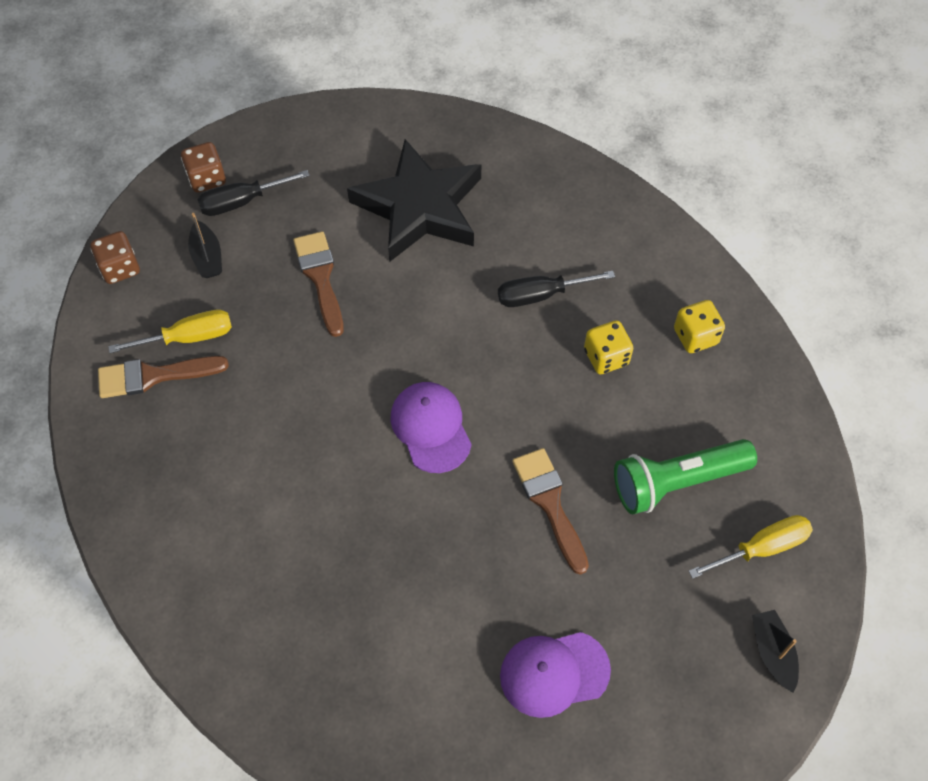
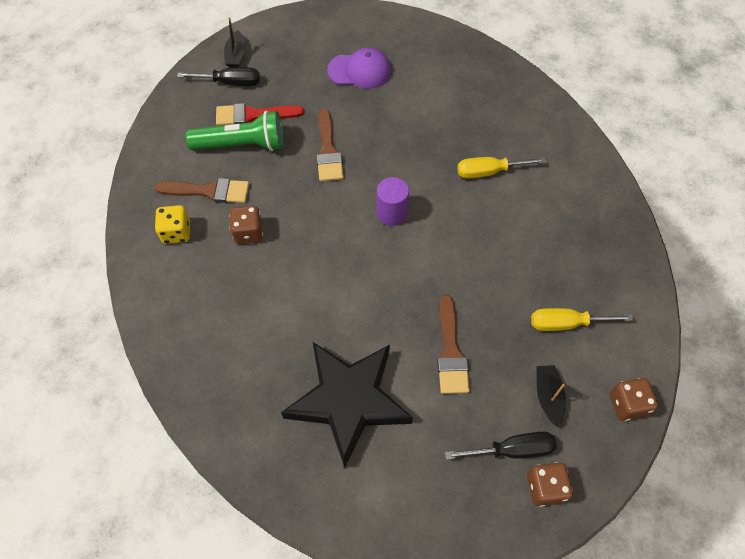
camera: 165 degrees left, 0 degrees up
brown brush [98,356,229,398] -> brown brush moved to [155,178,249,203]
purple cap [390,382,472,473] -> purple cylinder [376,177,409,226]
black screwdriver [498,271,615,307] -> black screwdriver moved to [177,67,260,86]
yellow dice [584,320,633,374] -> brown dice [229,206,263,244]
yellow screwdriver [689,515,813,579] -> yellow screwdriver moved to [457,157,546,179]
none -> red brush [216,103,304,126]

